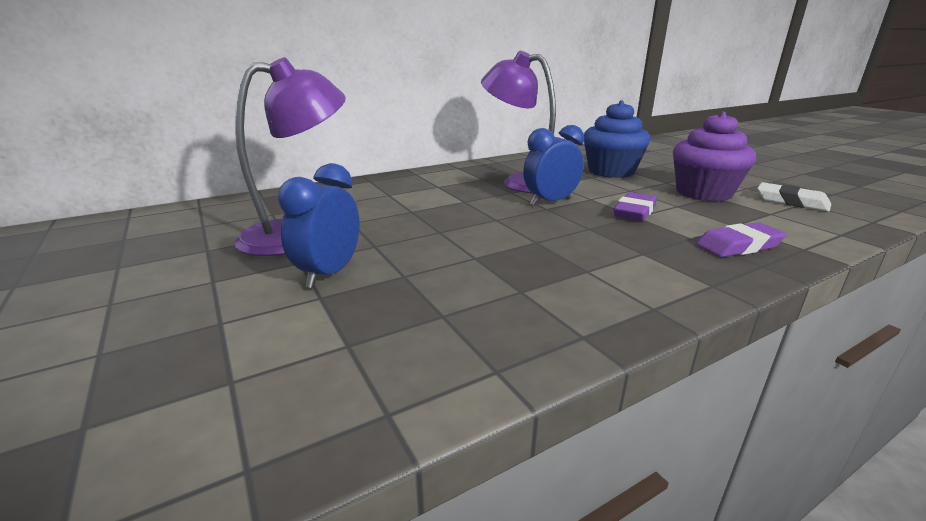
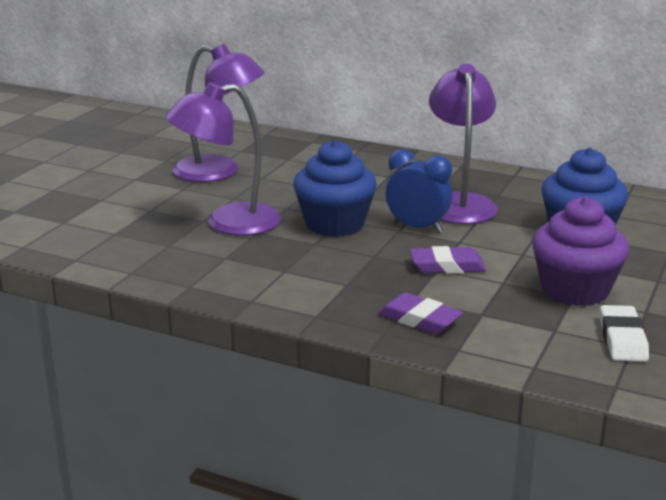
camera: 55 degrees right, 0 degrees up
blue clock [278,163,360,288] -> none
none -> purple lamp [165,82,281,236]
none -> blue cupcake [293,140,377,237]

